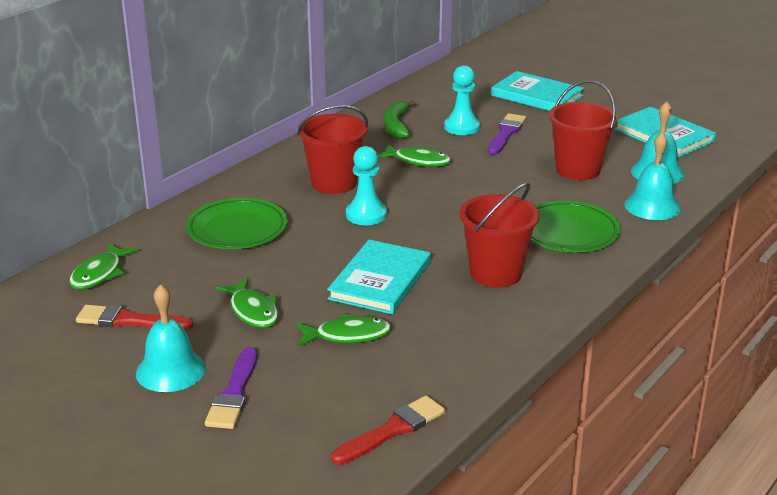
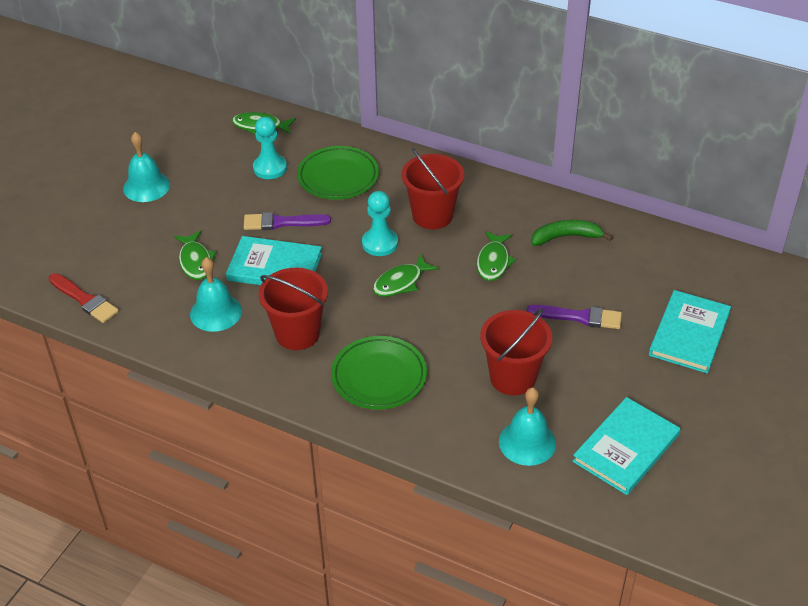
camera: 80 degrees right, 15 degrees up
red brush [76,305,194,330] -> none
purple brush [205,347,257,429] -> purple brush moved to [244,212,331,230]
green fish [216,278,279,328] -> green fish moved to [373,254,439,297]
turquoise pawn [444,65,480,135] -> turquoise pawn moved to [253,117,287,179]
turquoise bell [624,132,681,220] -> turquoise bell moved to [190,257,242,332]

